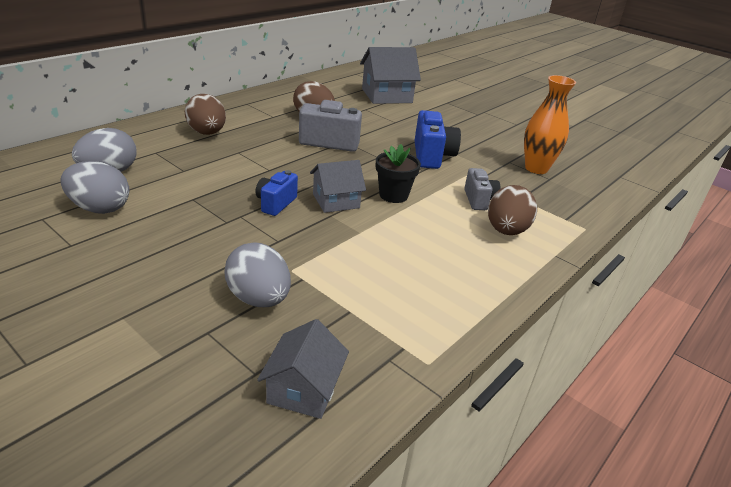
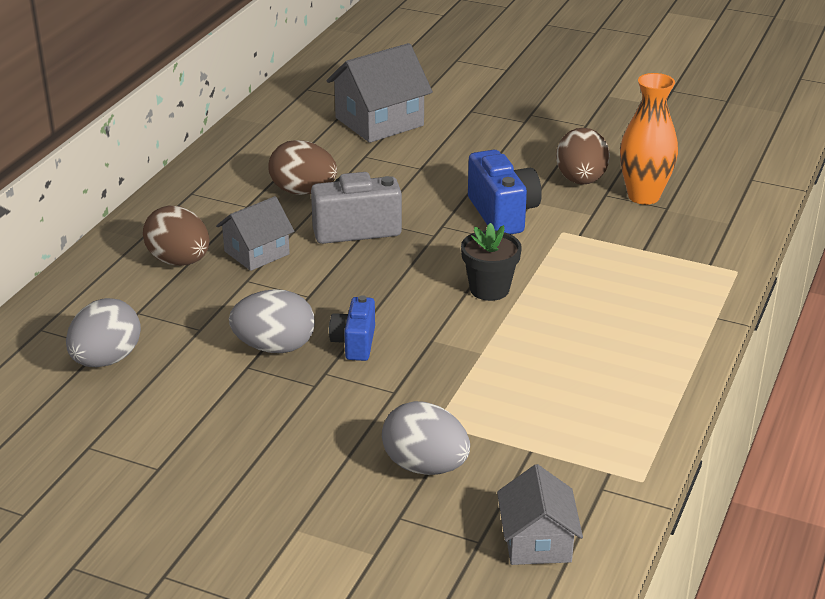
camera: 15 degrees left, 0 degrees up
grey egg [60,161,130,214] -> grey egg moved to [229,289,315,353]
grey house [310,160,366,213] -> grey house moved to [216,196,294,271]
grey camera [464,168,501,210] -> none
brown egg [488,185,537,235] -> brown egg moved to [556,128,610,185]

